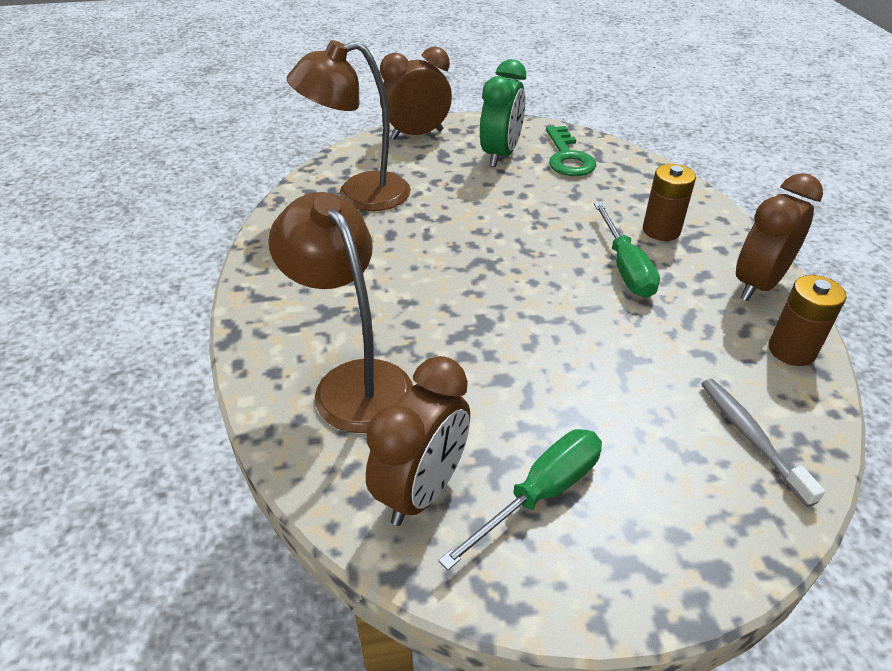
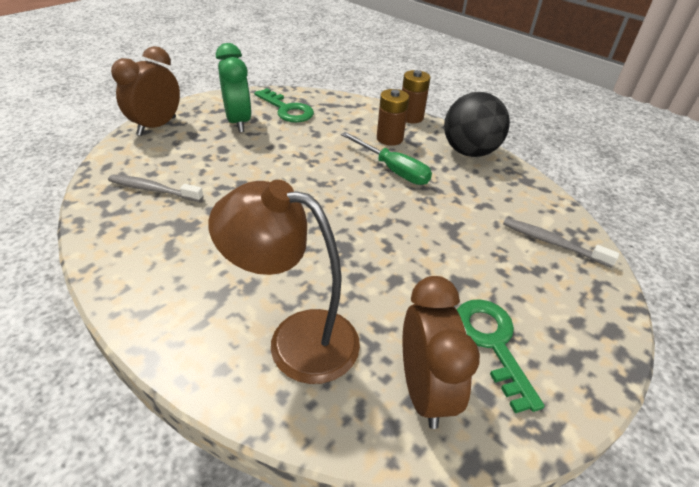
camera: 40 degrees left, 0 degrees up
brown lamp [287,40,411,211] -> grey toothbrush [108,175,203,202]
green screwdriver [438,429,602,570] -> green key [457,299,545,413]
brown clock [736,173,823,301] -> black ball [444,92,510,157]
brown battery [769,275,847,366] -> brown battery moved to [402,70,431,123]

